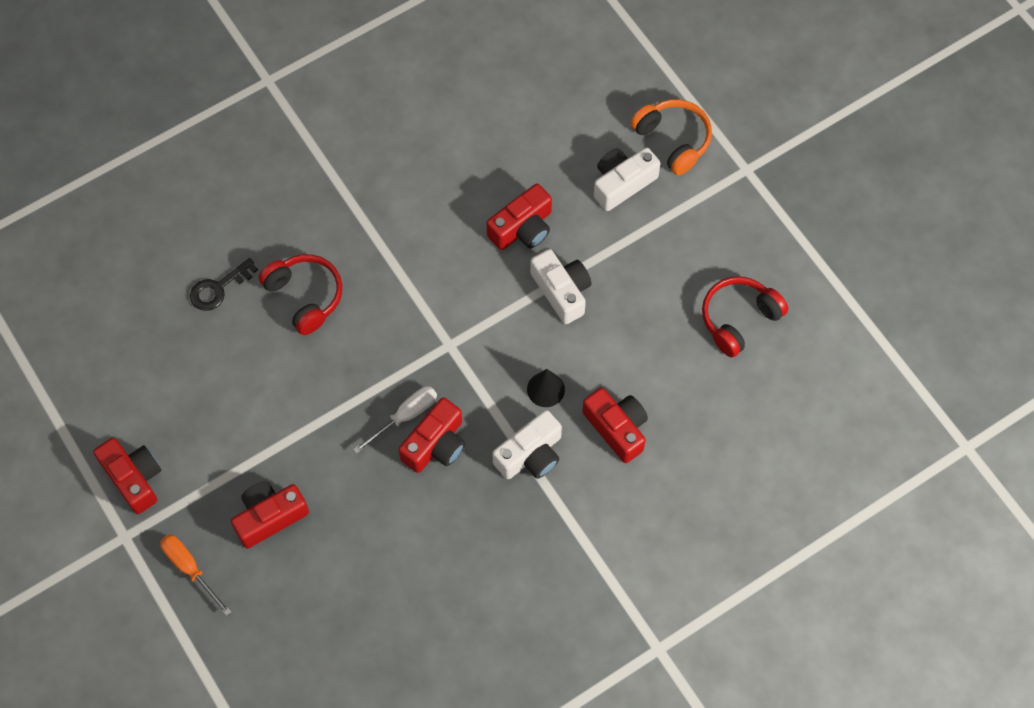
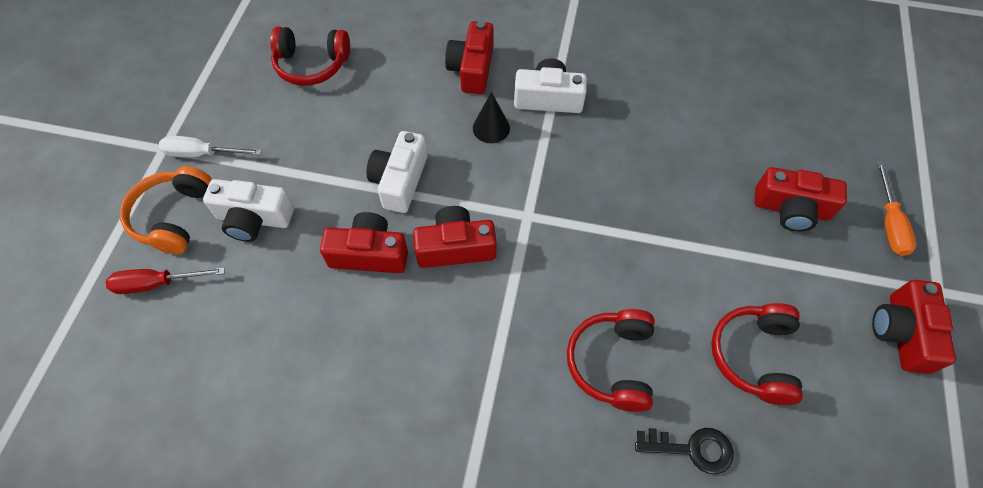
camera: 135 degrees left, 5 degrees down
white screwdriver [353,386,437,454] -> white screwdriver moved to [159,136,262,157]
red camera [399,397,465,473] -> red camera moved to [413,206,496,268]
none -> red screwdriver [106,267,225,294]
none -> red headphones [711,303,803,405]

